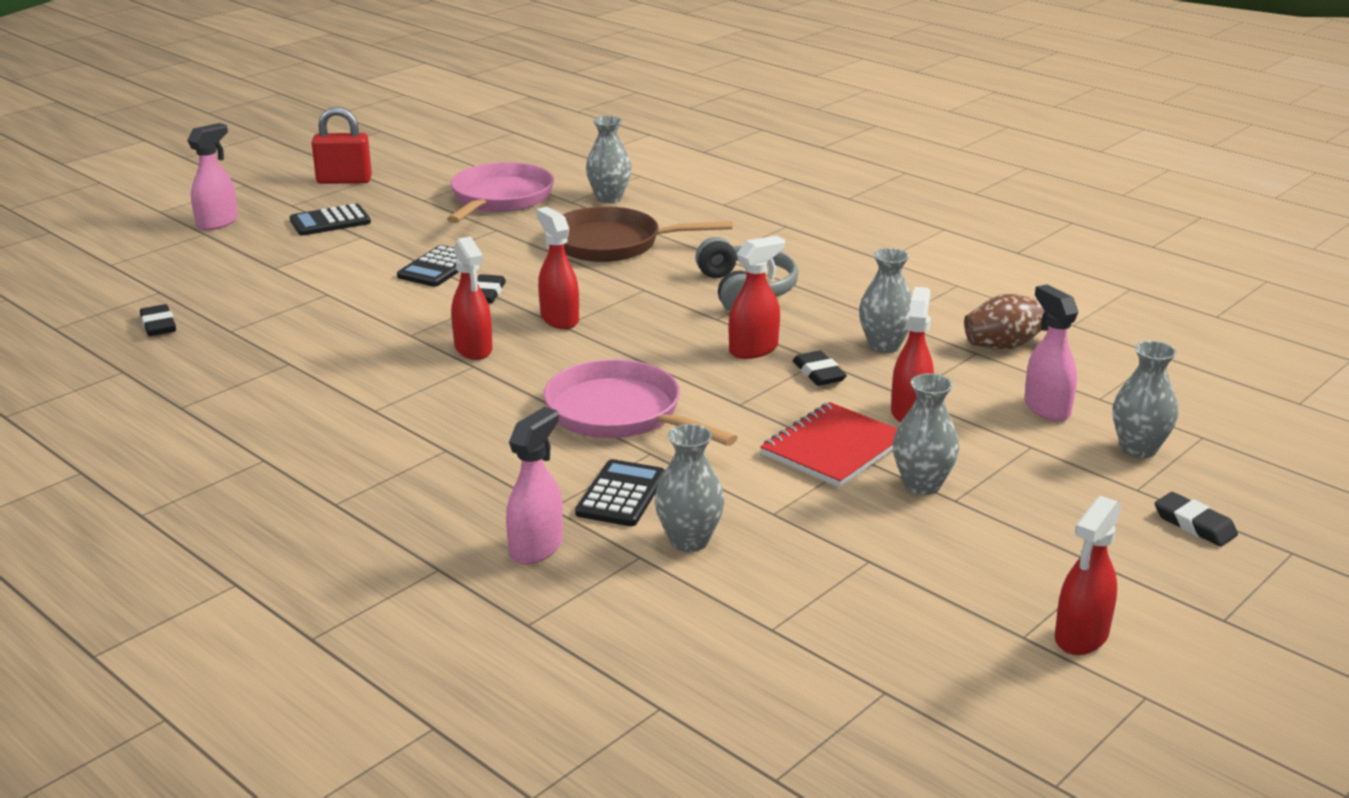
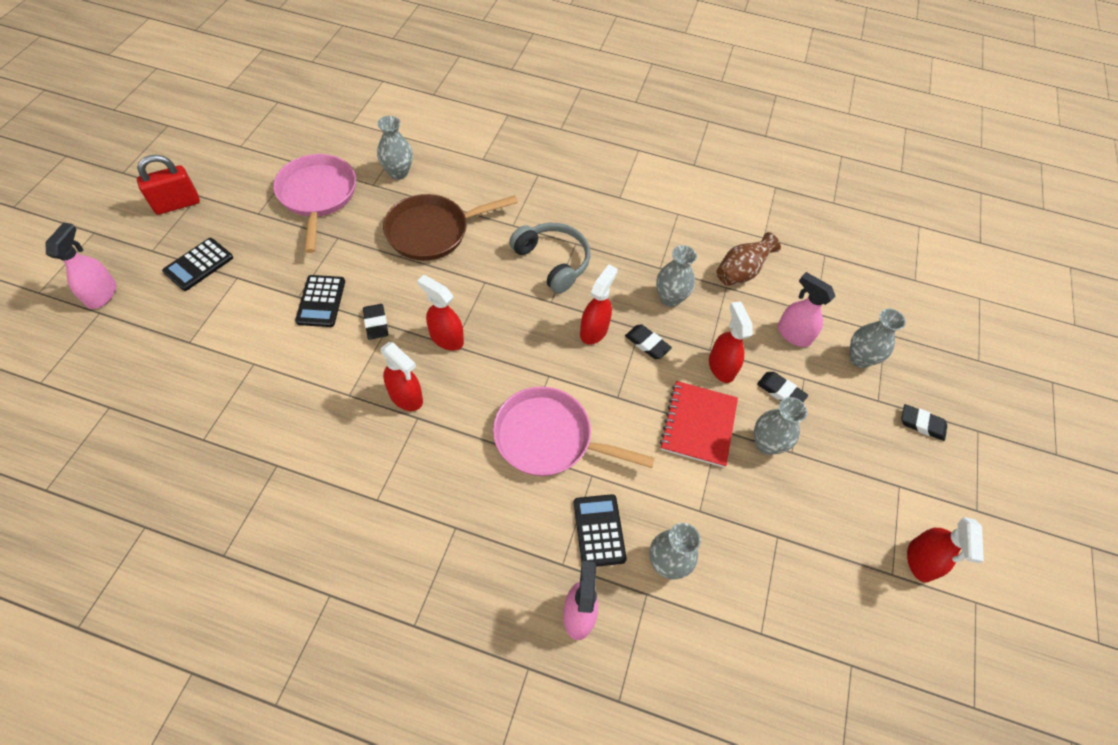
camera: 30 degrees left, 30 degrees up
black eraser [140,304,176,336] -> black eraser moved to [757,372,808,402]

